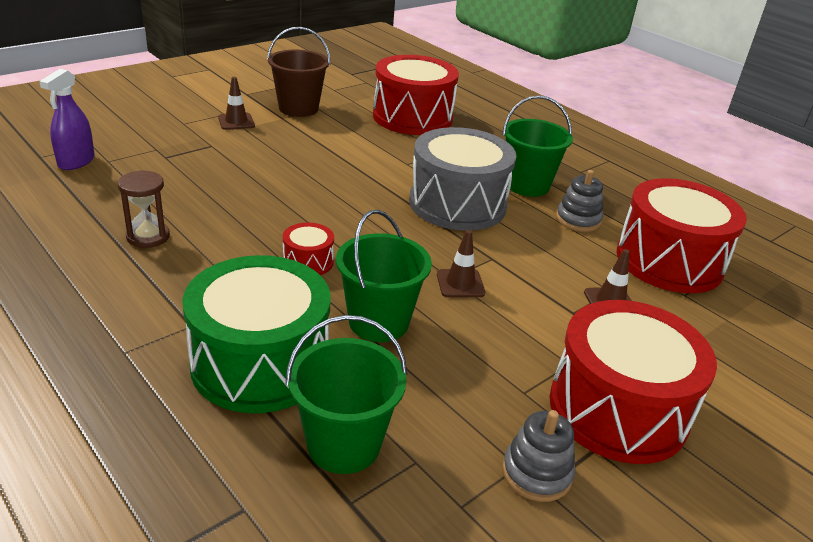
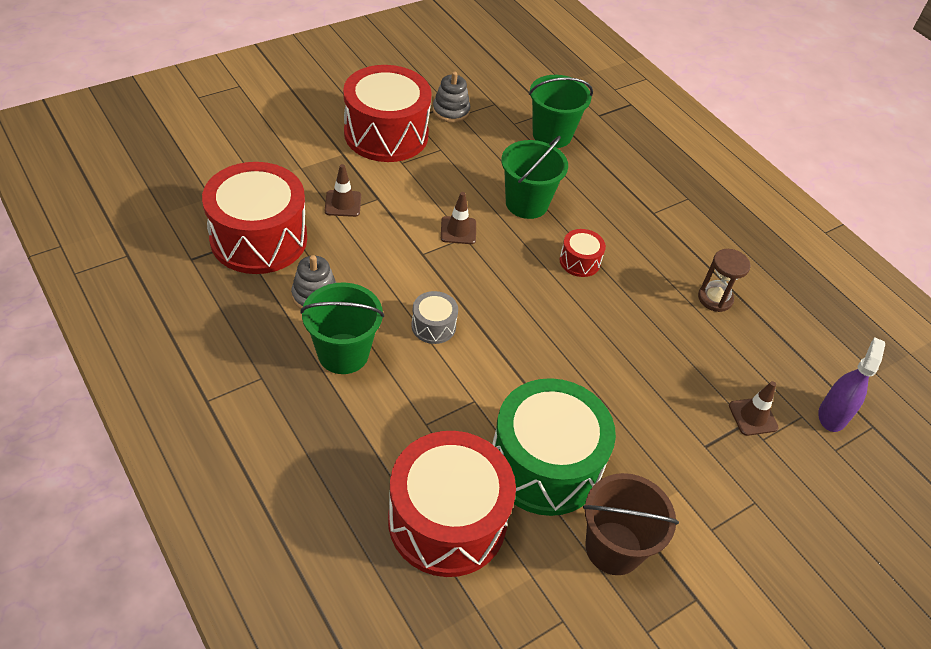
camera: 175 degrees left, 15 degrees up
green drum [182,255,330,413] -> green drum moved to [492,378,616,516]
brown traffic cone [218,77,255,130] -> brown traffic cone moved to [729,381,779,436]
grey drum [409,127,517,231] -> grey drum [412,291,458,344], size x0.44

